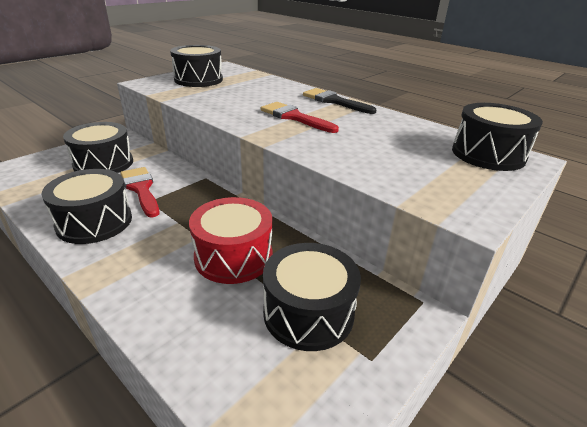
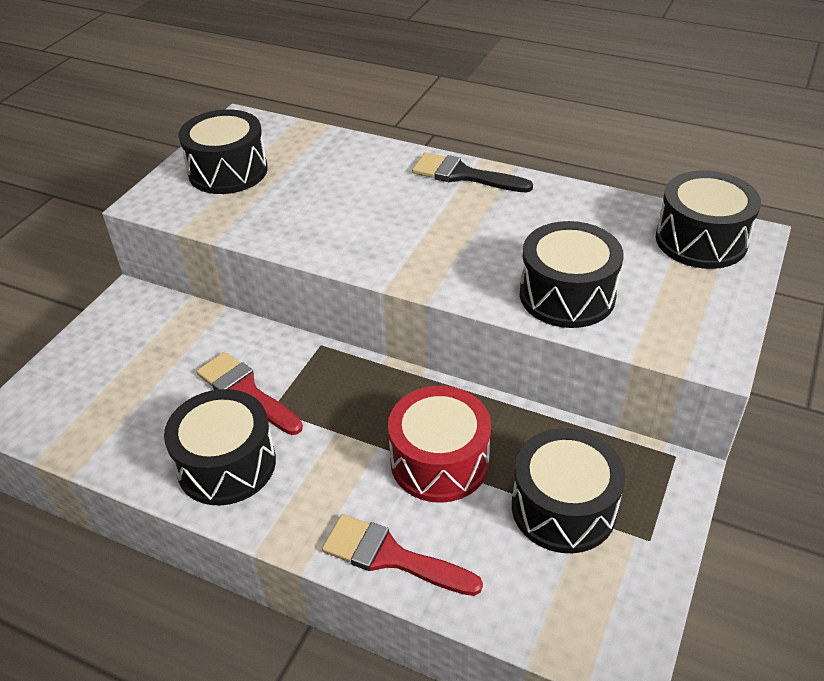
camera: 15 degrees left, 10 degrees up
black drum [63,122,133,173] -> black drum moved to [520,221,624,328]
red brush [261,102,339,133] -> red brush moved to [322,514,483,596]

